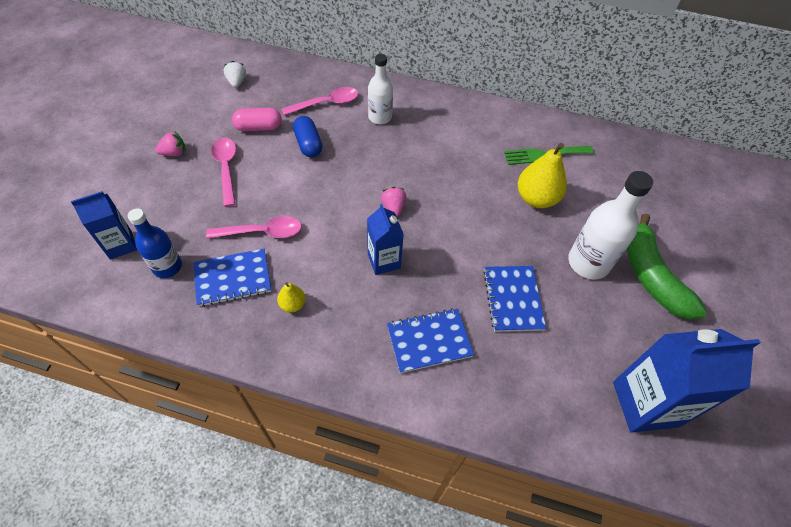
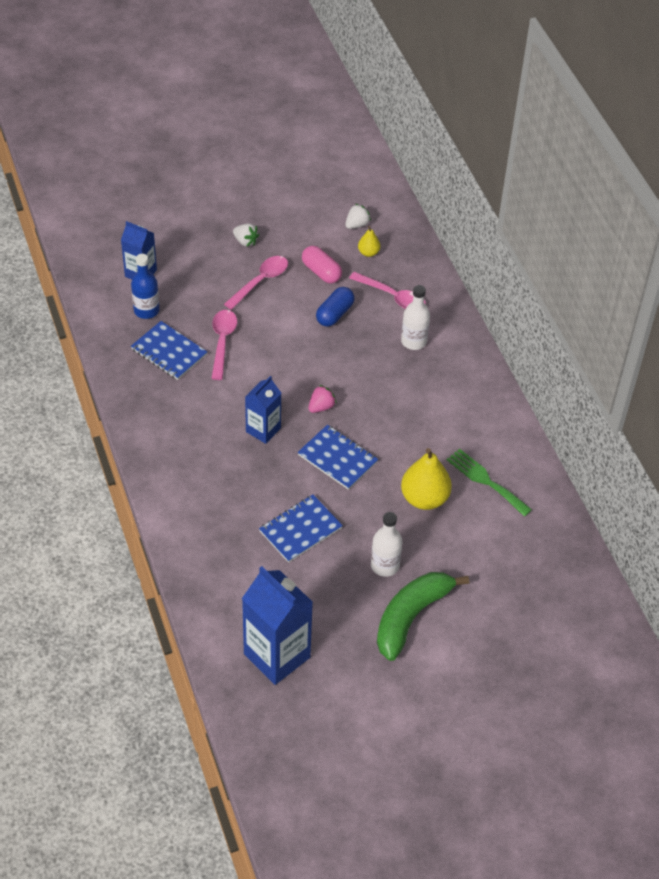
camera: 55 degrees right, 5 degrees down
pink strawberry [155,131,186,156] -> white strawberry [233,223,259,247]
pink spoon [206,216,302,238] -> pink spoon turned 135 degrees counterclockwise [211,310,237,380]
yellow pear [277,282,306,312] -> yellow pear moved to [358,226,380,257]
blue notebook [387,308,474,373] -> blue notebook moved to [298,425,378,490]
white bottle [568,171,653,279] -> white bottle [371,512,402,577], size x0.66

